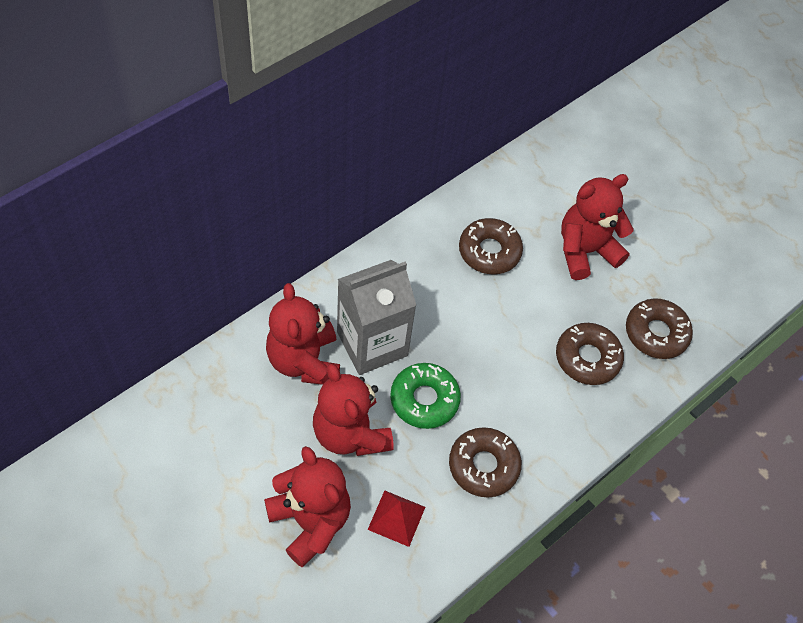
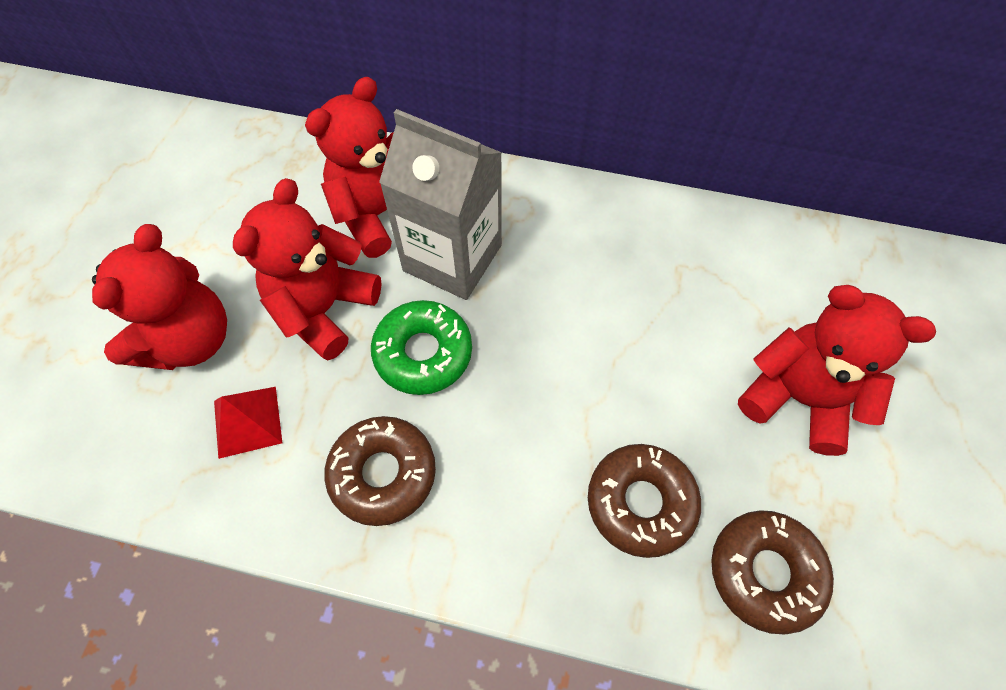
camera: 60 degrees right, 5 degrees up
brown donut [459,218,523,274] -> none

